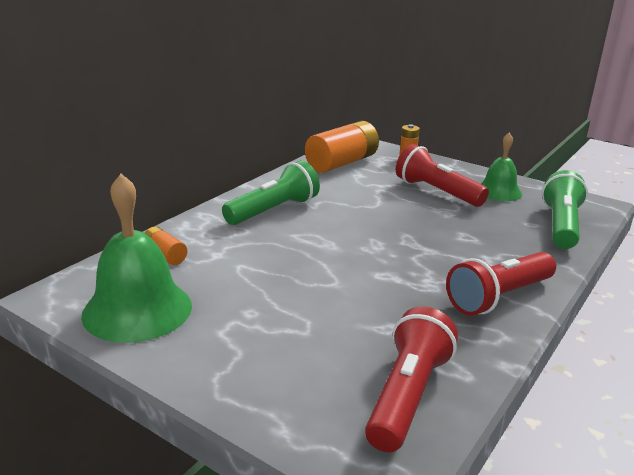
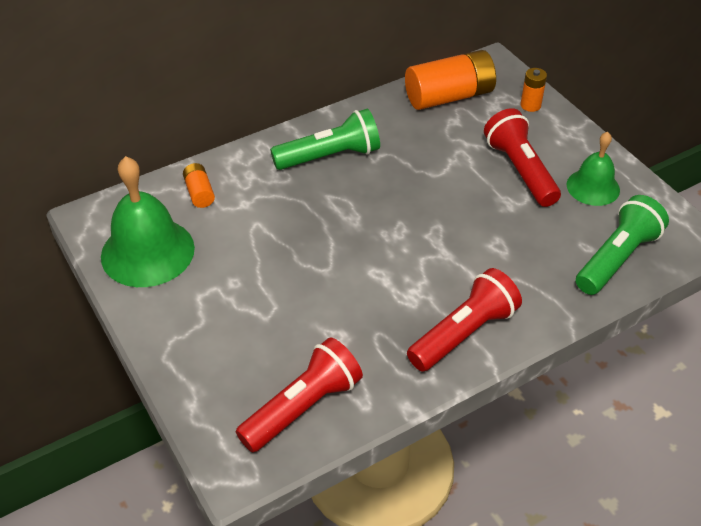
camera: 25 degrees right, 20 degrees up
red flashlight [446,252,556,316] -> red flashlight turned 150 degrees clockwise [407,268,522,372]

